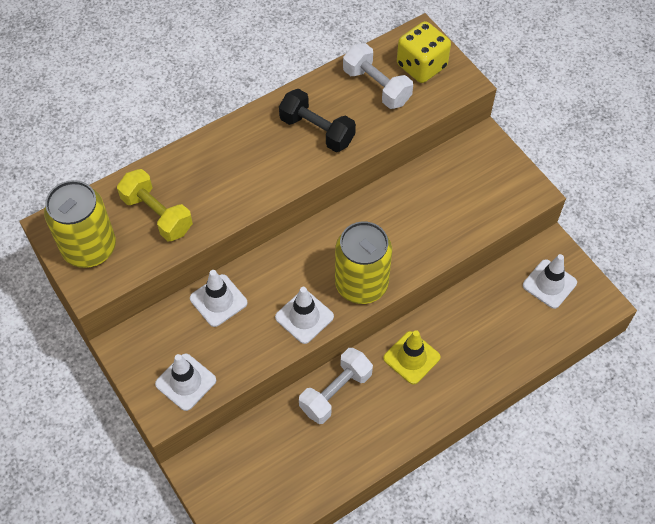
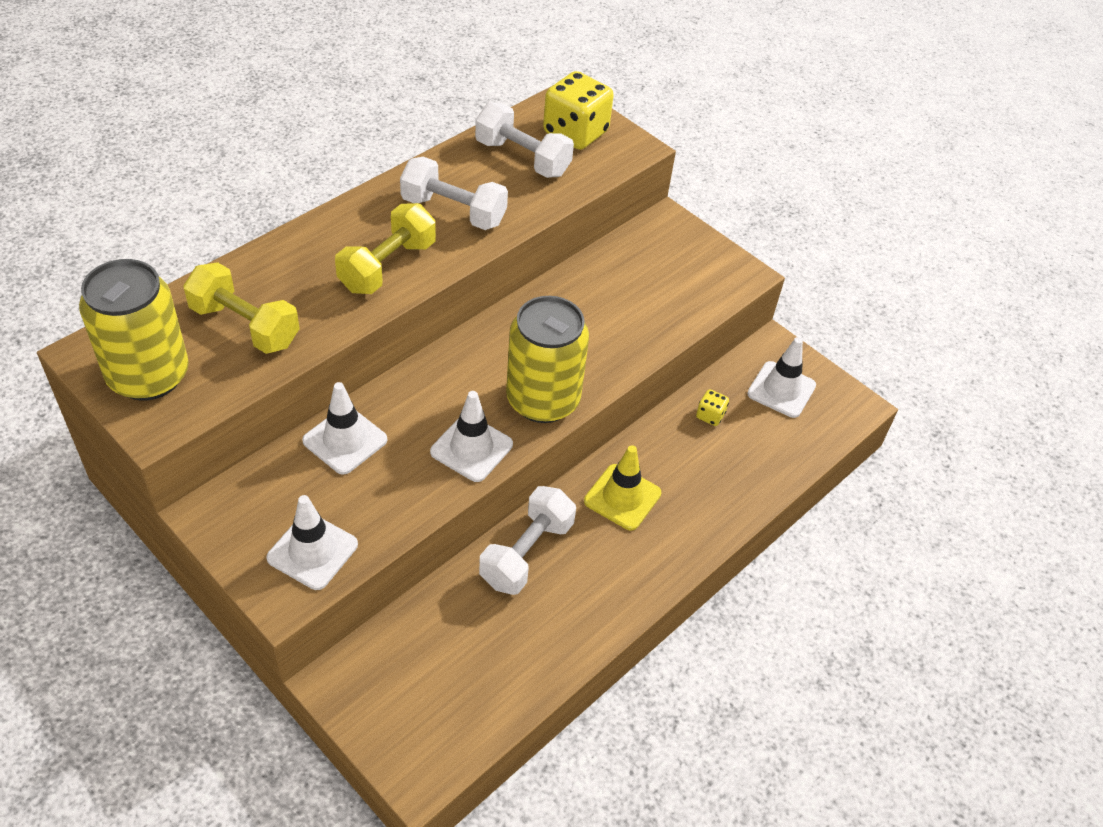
camera: 15 degrees left, 10 degrees down
black dumbbell [279,89,356,152] -> white dumbbell [400,157,508,230]
none -> yellow dumbbell [335,203,436,294]
none -> yellow dice [696,389,729,426]

